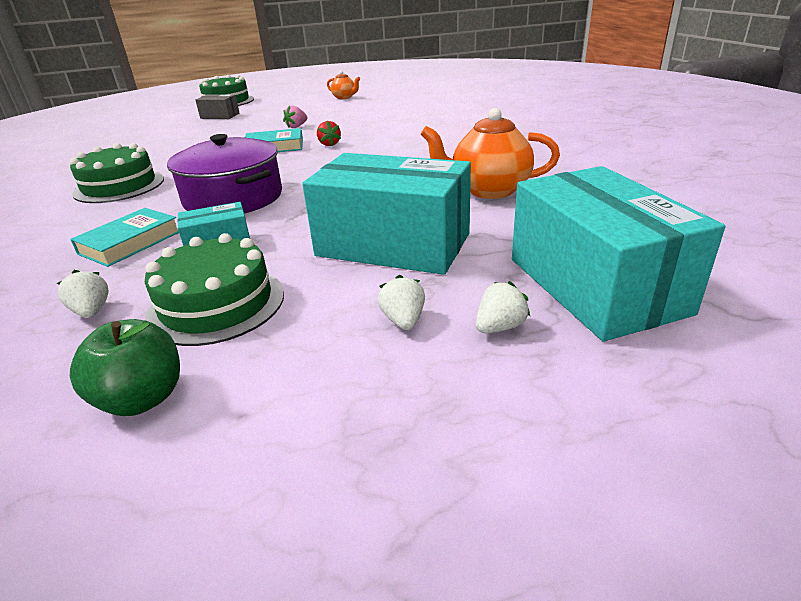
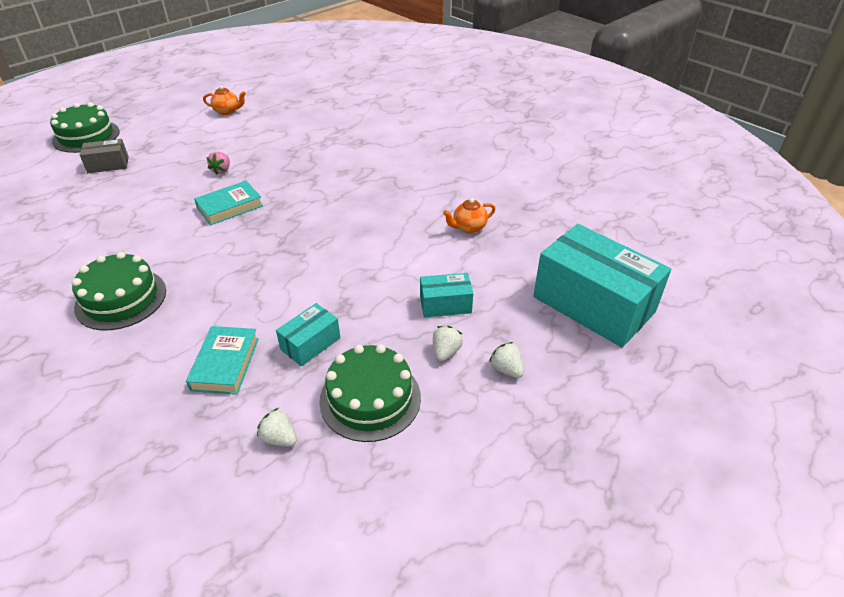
camera: 30 degrees left, 10 degrees up
green apple [70,319,180,416] -> none
purple pot [167,134,282,213] -> none
turquoise box [302,153,471,275] -> turquoise box [420,273,473,317], size x0.47
red strawberry [317,121,341,146] -> none
orange teapot [421,108,560,199] -> orange teapot [443,198,495,233], size x0.55
white strawberry [476,281,530,333] -> white strawberry moved to [433,326,463,361]

